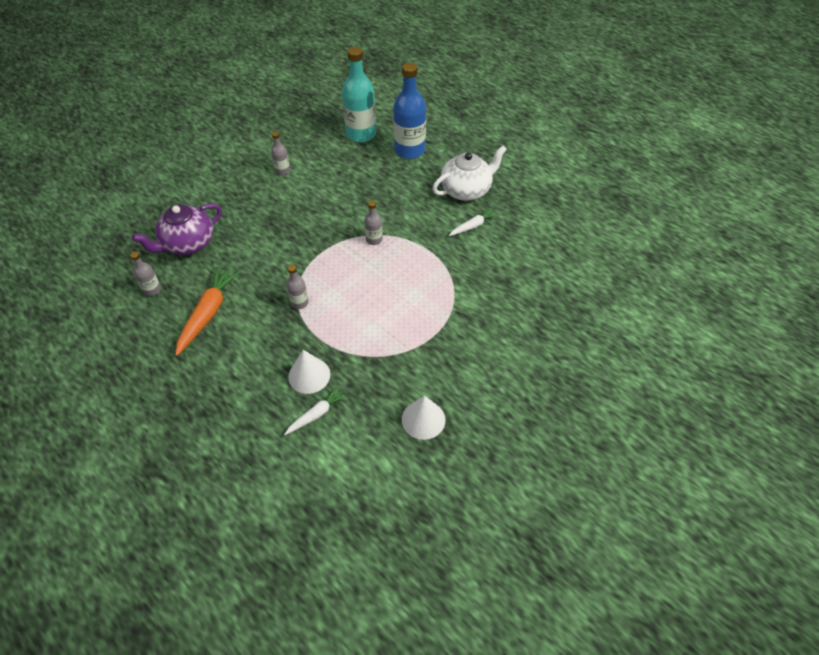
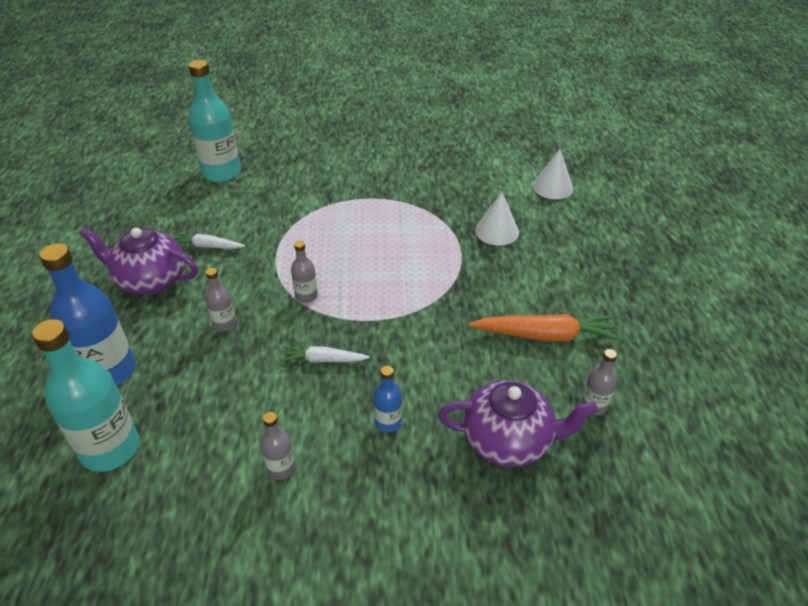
camera: 135 degrees left, 10 degrees down
orange carrot [175,266,240,356] -> orange carrot turned 150 degrees counterclockwise [469,314,621,341]
white carrot [284,387,347,435] -> white carrot moved to [280,346,370,363]
grey bottle [286,265,309,309] -> grey bottle moved to [205,268,237,331]
white cone [402,395,445,440] -> white cone moved to [532,149,573,199]
white teapot [432,146,507,201] -> purple teapot [80,228,198,295]
none -> turquoise bottle [188,60,241,182]
none -> blue bottle [374,366,402,433]

